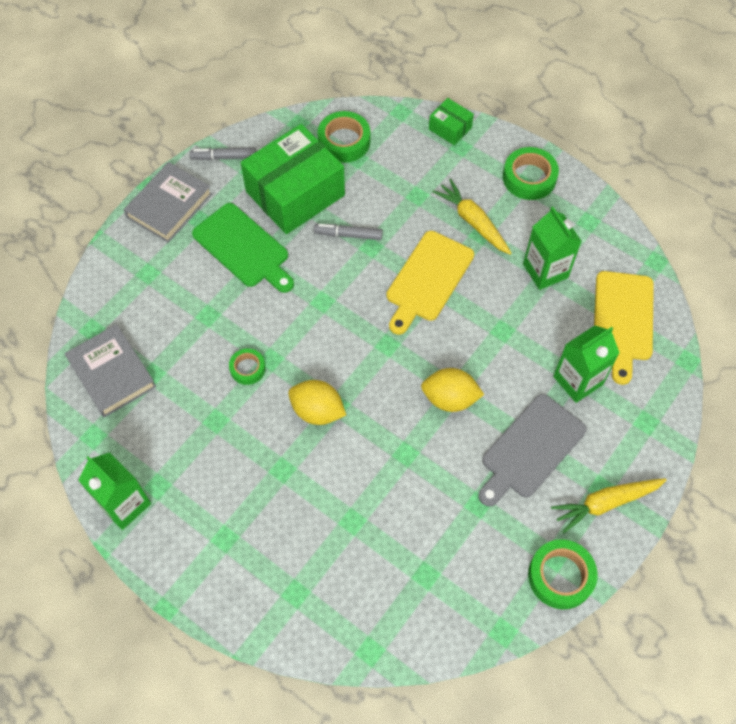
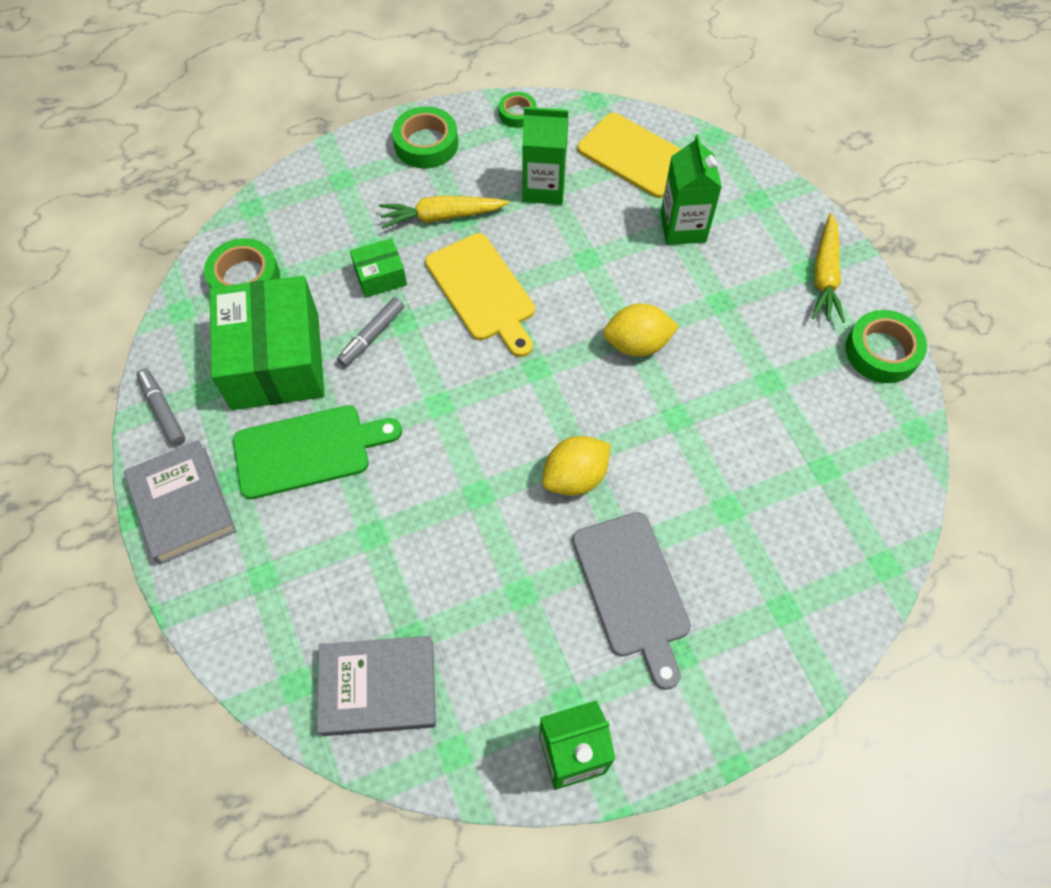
camera: 60 degrees left, 0 degrees up
grey marker [190,147,256,160] -> grey marker turned 120 degrees clockwise [136,369,185,446]
green tape [229,349,266,385] -> green tape moved to [499,92,537,128]
yellow lemon [421,368,484,412] -> yellow lemon turned 45 degrees clockwise [603,303,679,357]
green box [429,98,474,145] -> green box moved to [350,238,407,298]
grey cutting board [478,394,587,507] -> grey cutting board moved to [572,512,691,690]

